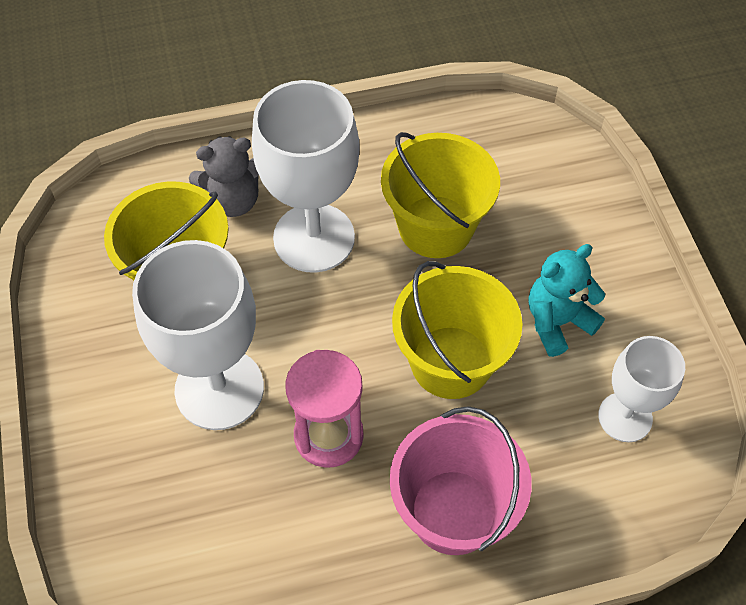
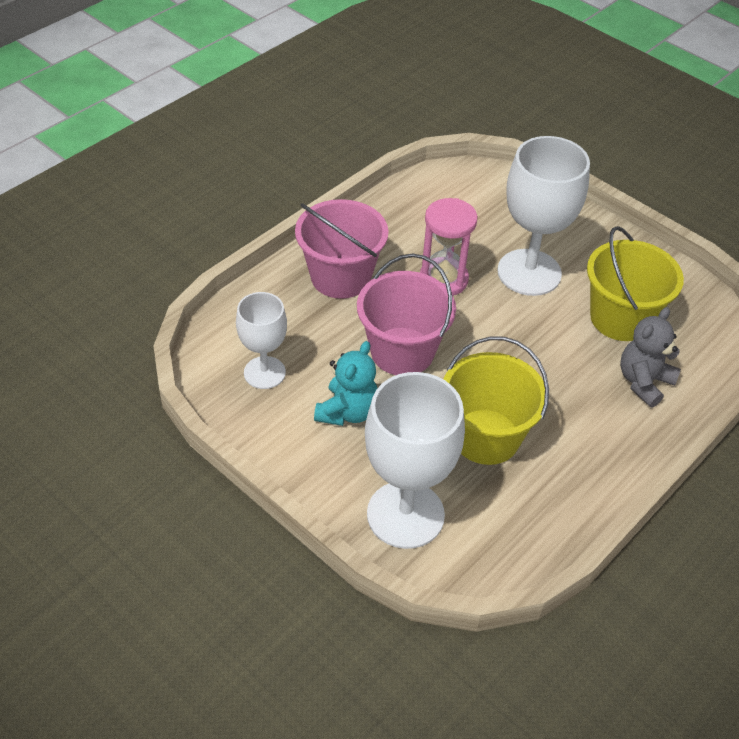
camera: 145 degrees right, 10 degrees down
white goblet [252,80,360,273] -> white goblet moved to [365,372,465,549]
yellow bucket [392,261,522,399] -> pink bucket [357,254,456,375]

